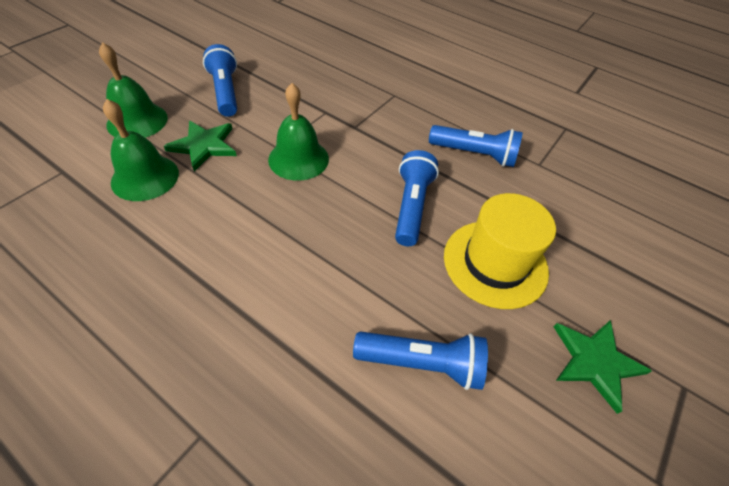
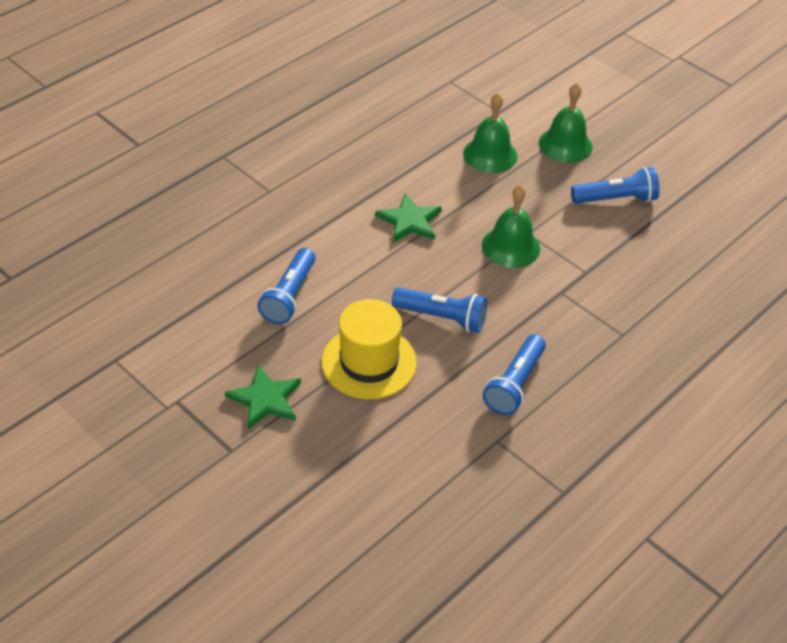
camera: 100 degrees right, 5 degrees down
green star [164,121,237,171] -> green star moved to [375,193,442,242]

